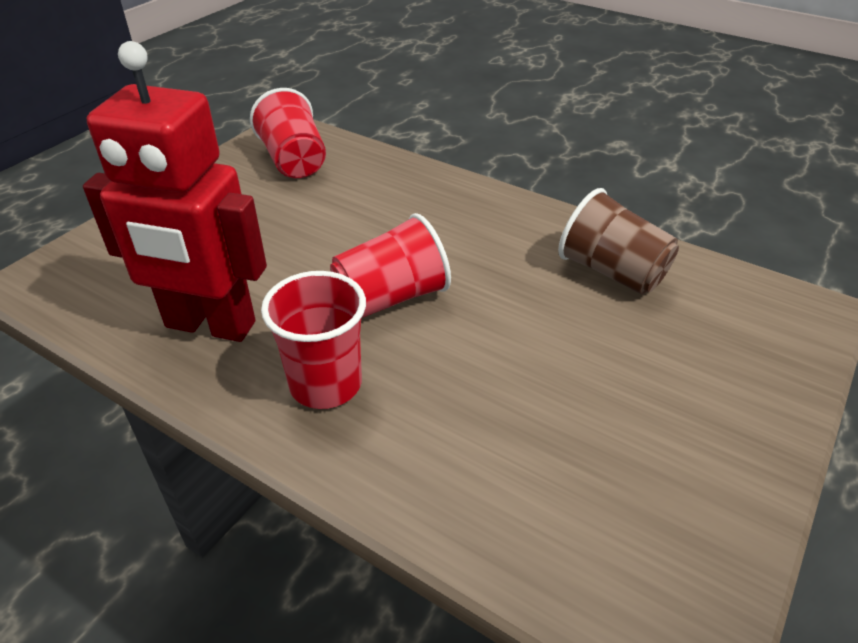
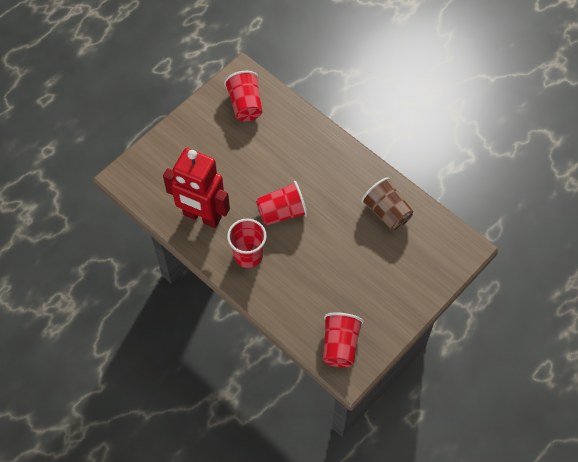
camera: 10 degrees right, 20 degrees up
none -> red cup [323,312,364,368]

